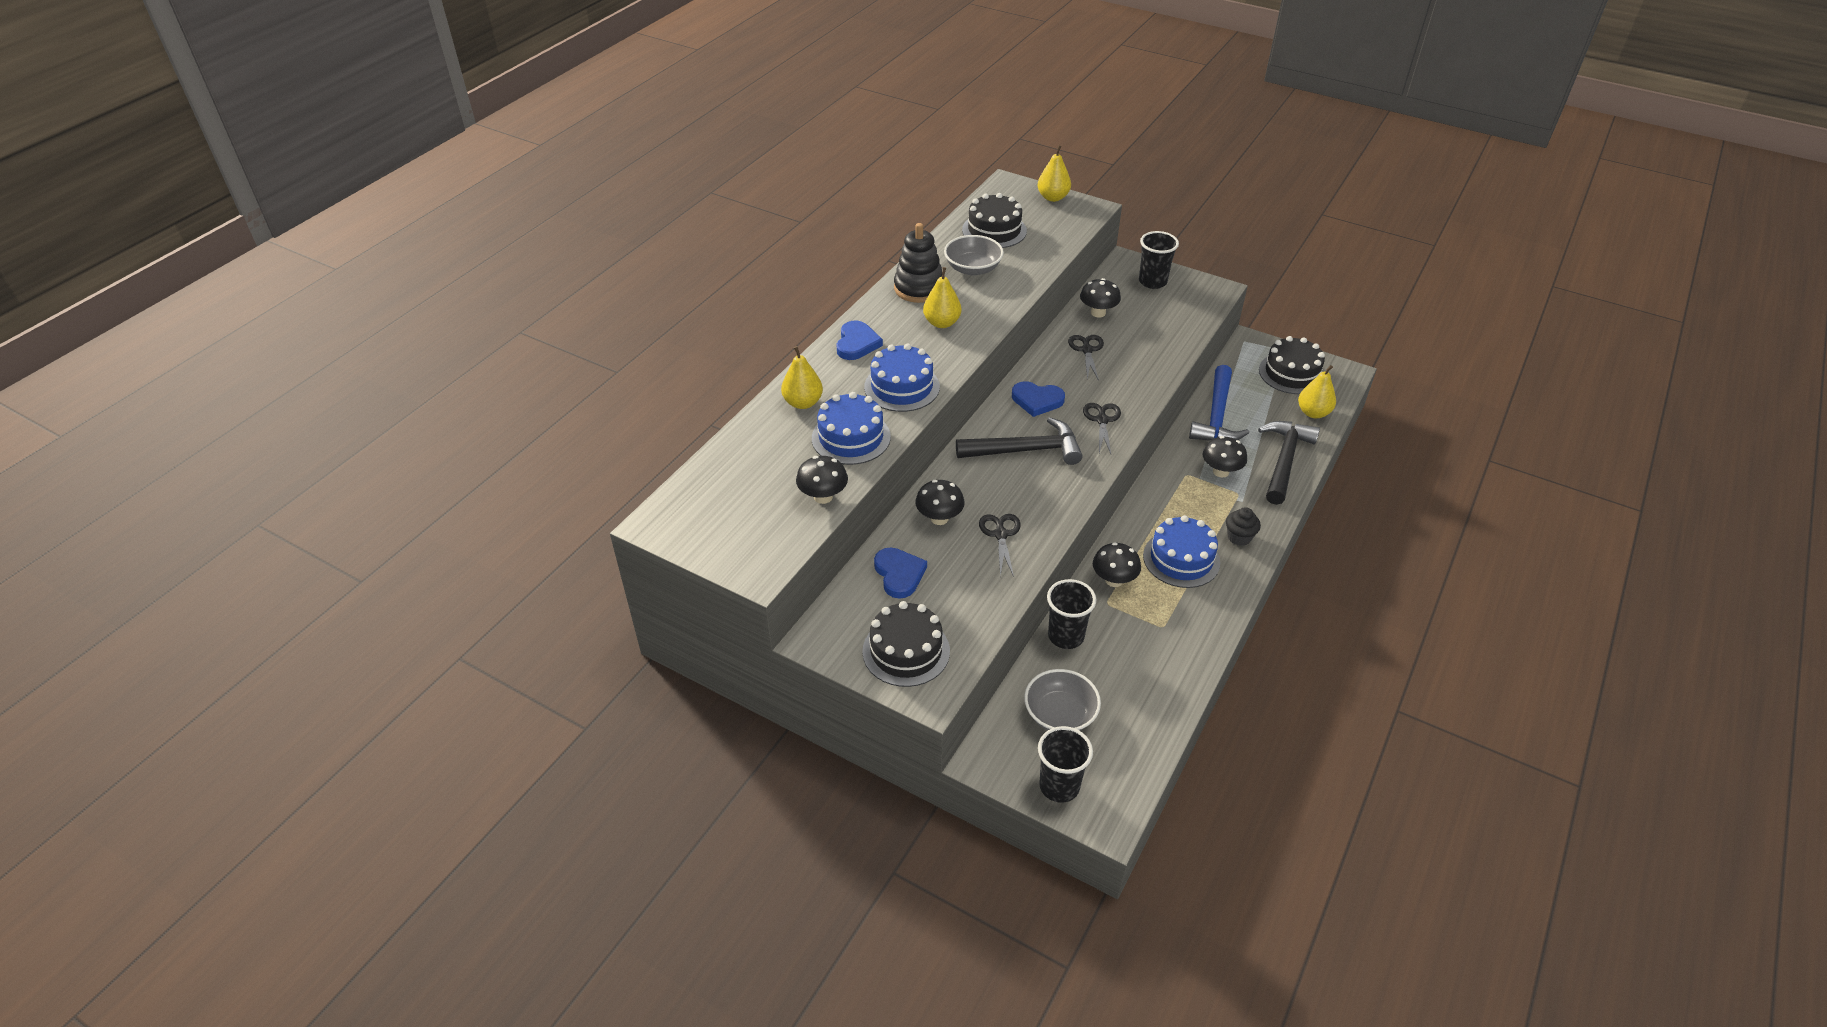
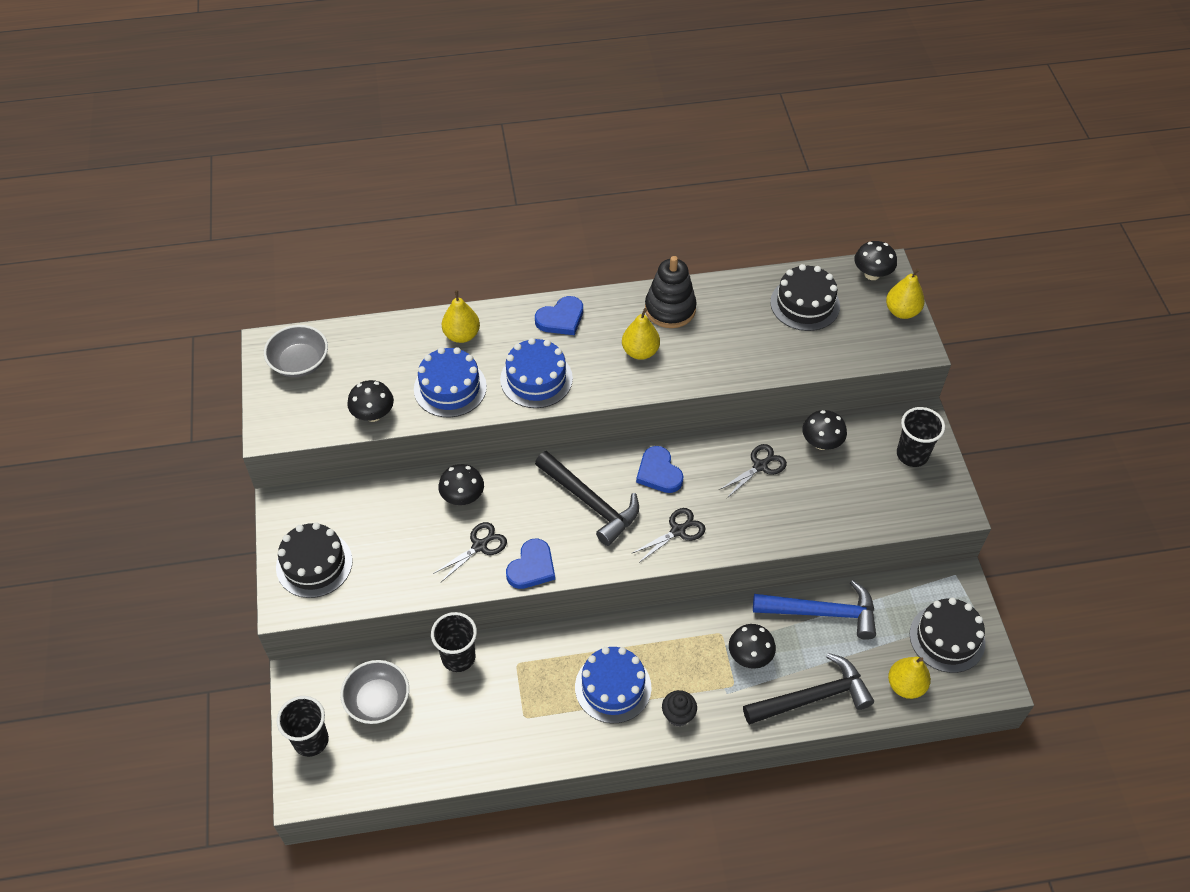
camera: 50 degrees right, 10 degrees up
blue heart [874,548,927,599] -> blue heart moved to [506,539,555,589]
grey bowl [944,235,1004,275] -> grey bowl moved to [264,325,328,377]
black mushroom [1093,542,1141,587] -> black mushroom moved to [854,241,897,280]
blue hammer [1189,365,1249,441] -> blue hammer turned 150 degrees counterclockwise [753,580,876,640]

